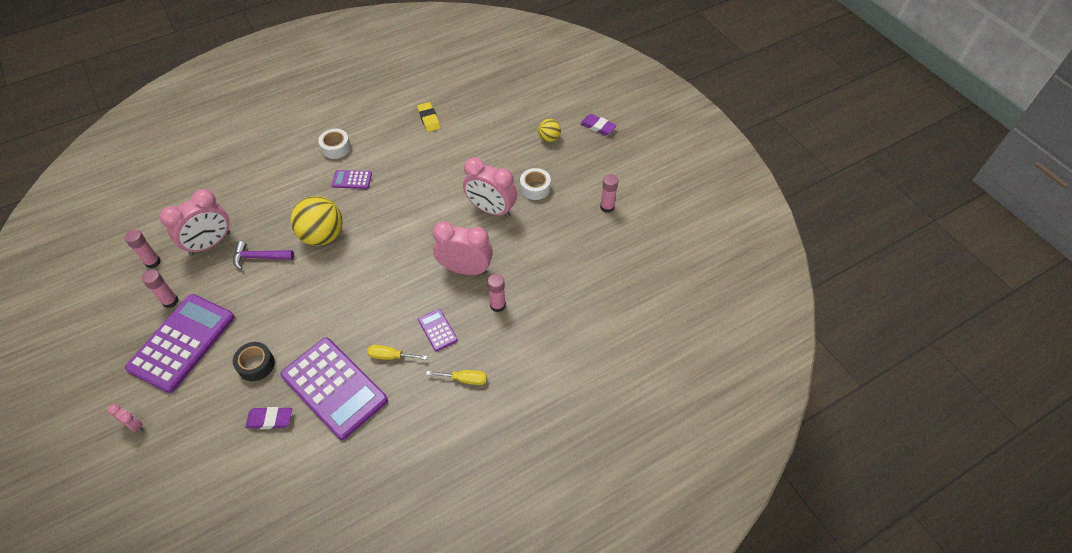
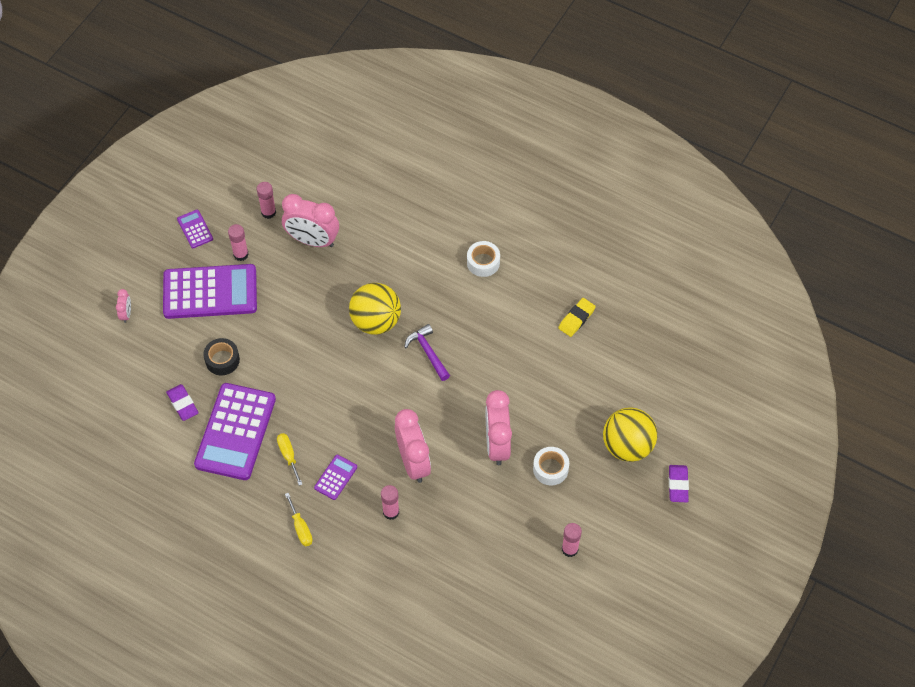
camera: 60 degrees right, 5 degrees up
purple hammer [233,241,294,270] -> purple hammer moved to [404,324,450,381]
purple calculator [332,170,372,189] -> purple calculator moved to [177,210,213,248]
yellow ball [538,119,561,142] -> yellow ball [603,407,657,462], size x1.92

